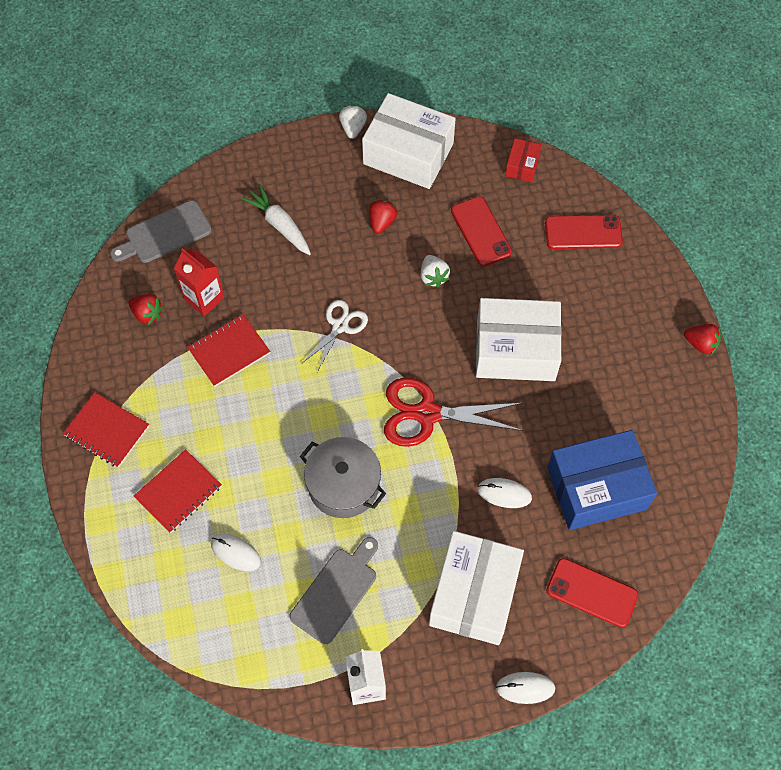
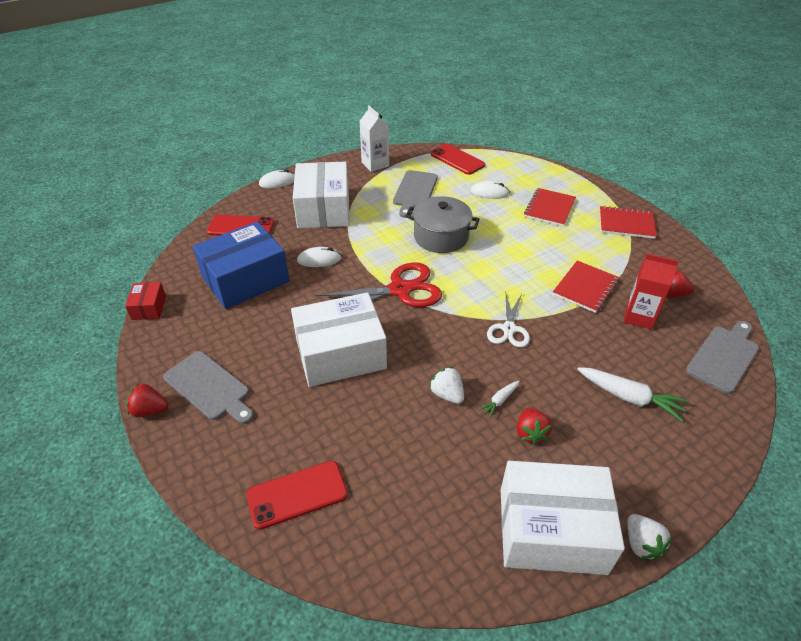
camera: 160 degrees right, 20 degrees down
red phone [451,196,512,266] -> red phone moved to [431,144,485,175]
red box [505,138,542,182] -> red box moved to [125,282,166,320]
none -> grey cutting board [163,351,254,424]
none -> white carrot [478,381,520,419]

